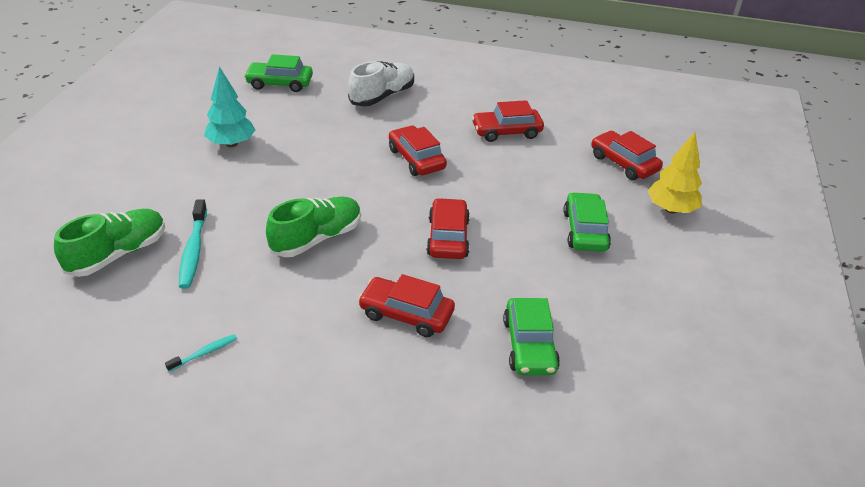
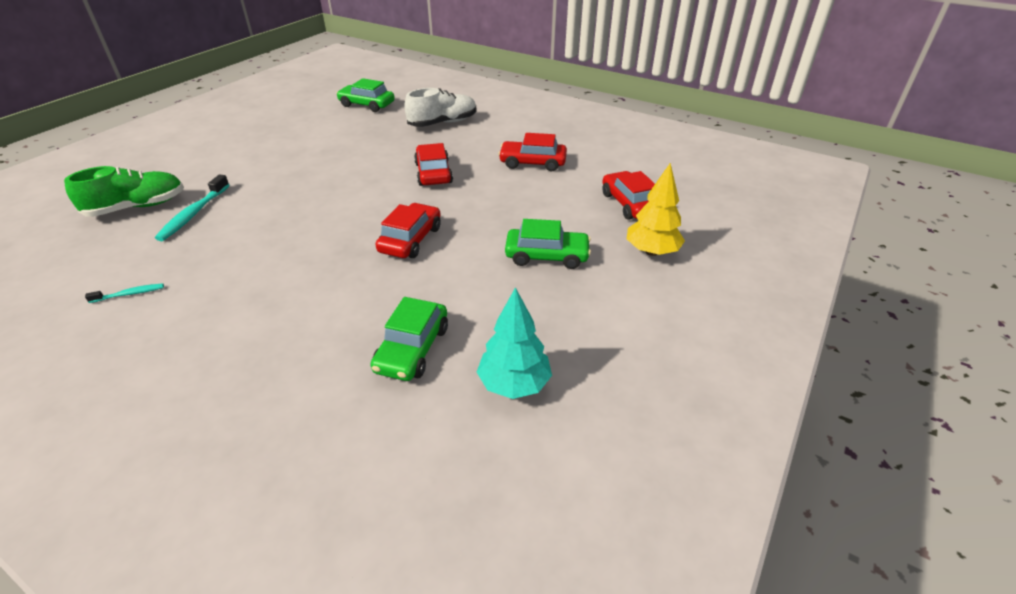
camera: 20 degrees right, 0 degrees up
turquoise tree [204,66,255,147] -> turquoise tree moved to [477,287,552,399]
green shoe [266,196,361,257] -> none
red car [358,274,455,337] -> none
green car [563,192,611,252] -> green car turned 75 degrees clockwise [505,219,591,269]

